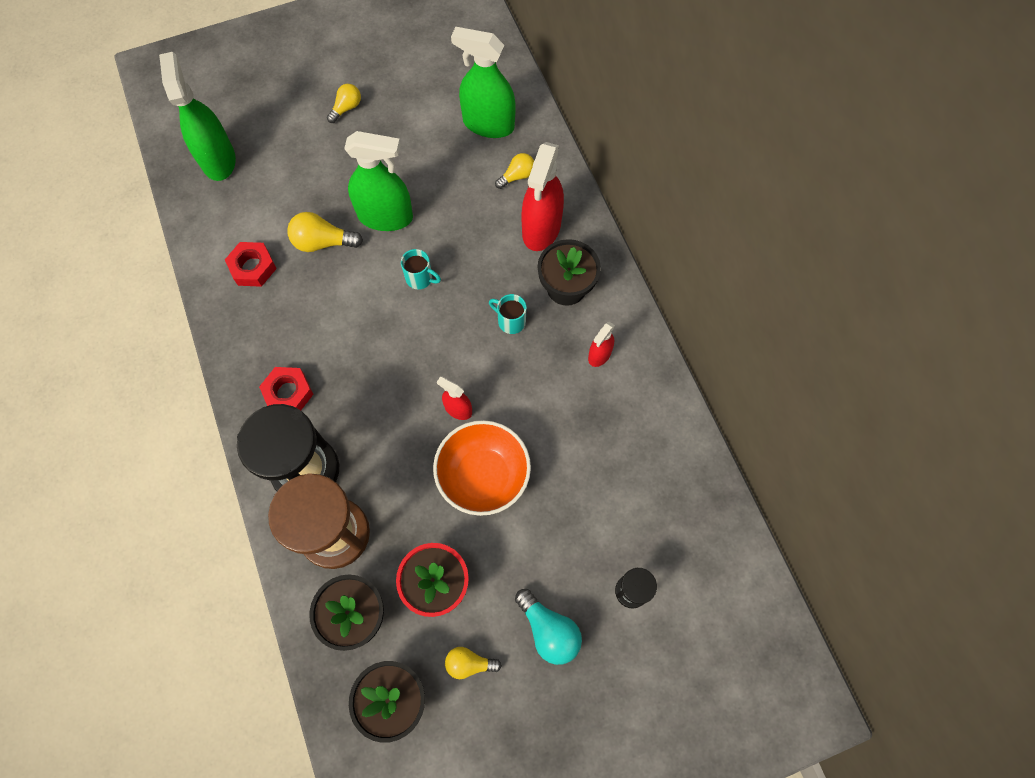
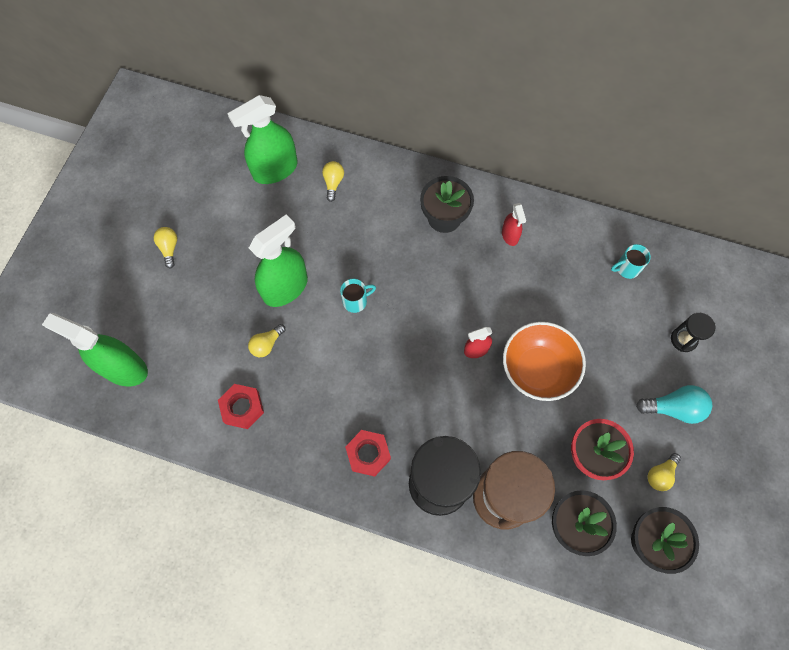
camera: 50 degrees left, 0 degrees up
yellow light bulb [287,212,363,252] -> yellow light bulb [248,324,285,357], size x0.65
turquoise mug [489,294,527,334] -> turquoise mug moved to [611,244,651,279]
red spray bottle [521,142,564,251] -> none

